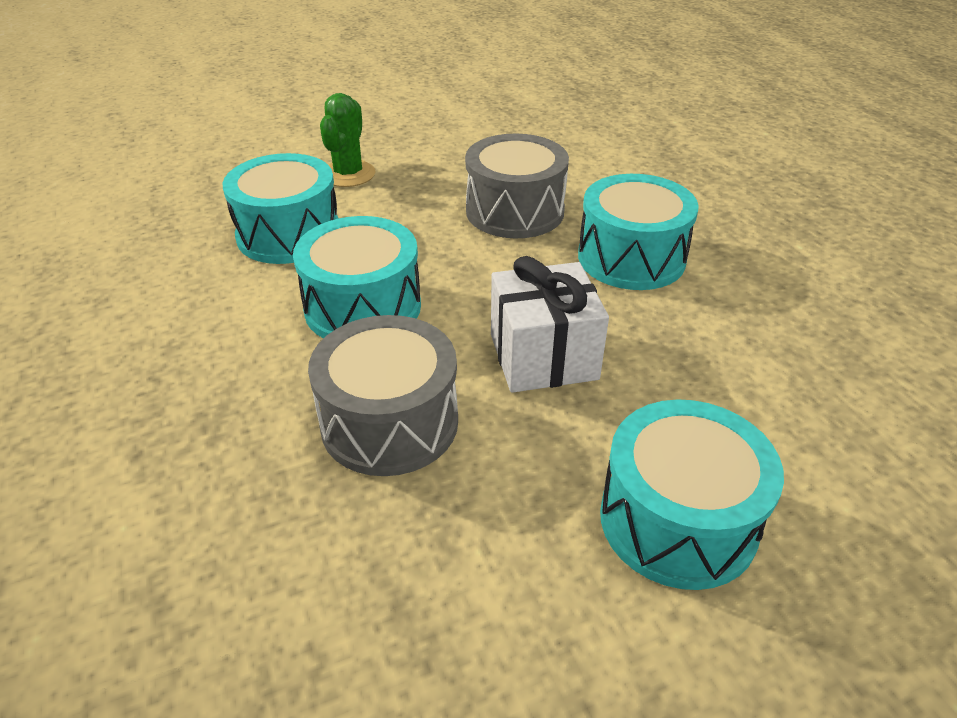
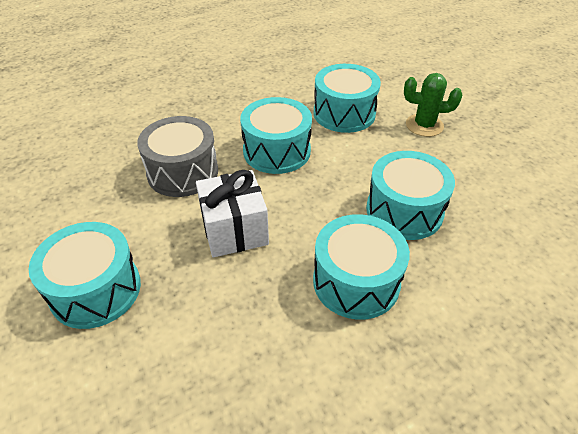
camera: 85 degrees right, 5 degrees up
grey drum [465,133,569,238] -> turquoise drum [366,151,455,240]

